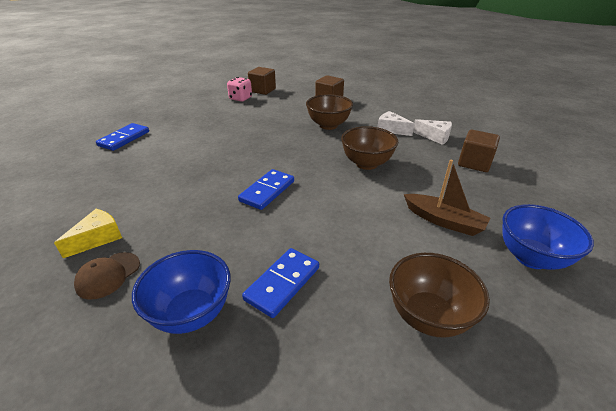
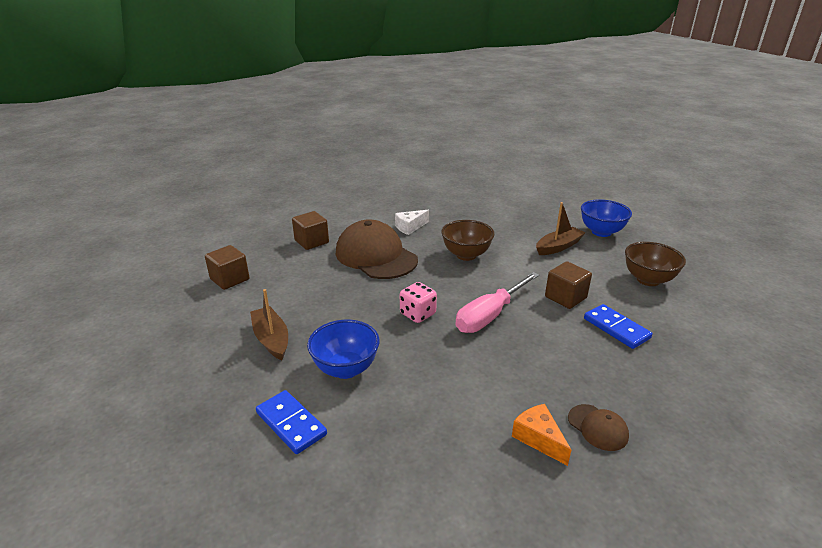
camera: 70 degrees left, 5 degrees down
yellow cheese [54,209,122,258] -> orange cheese [512,404,571,466]
blue bowl [132,250,231,334] -> blue bowl moved to [307,320,380,379]
pink dice [227,77,252,102] -> pink dice moved to [400,282,437,323]
blue domino [238,169,294,210] -> pink screwdriver [455,272,539,333]
brown bowl [306,94,353,130] -> brown cap [336,219,418,279]
white cheese [413,119,452,145] -> none
brown cube [458,130,500,172] -> brown cube moved to [545,261,592,309]
none -> brown boat [250,289,288,360]

